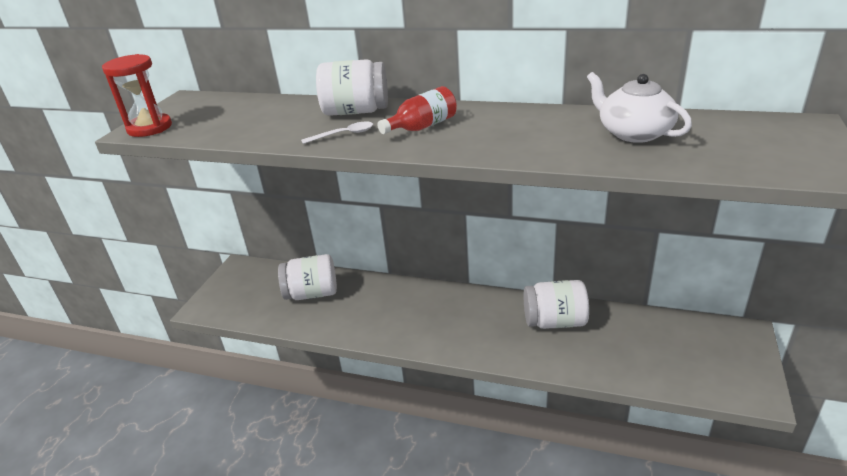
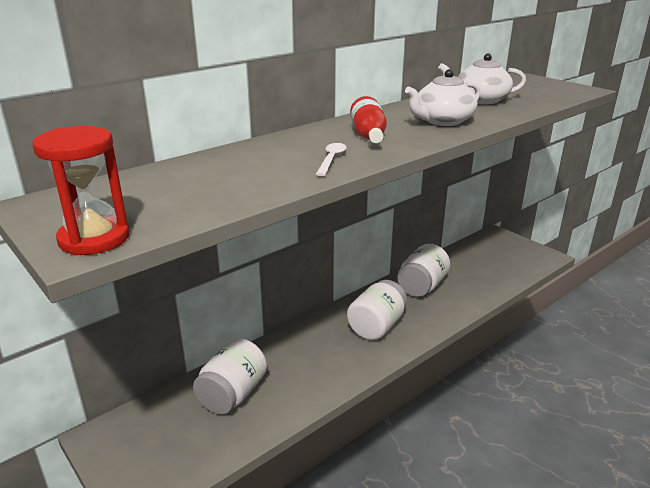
camera: 60 degrees left, 5 degrees down
white jar [316,59,388,116] -> white jar moved to [347,280,407,340]
none -> white teapot [405,69,480,126]

